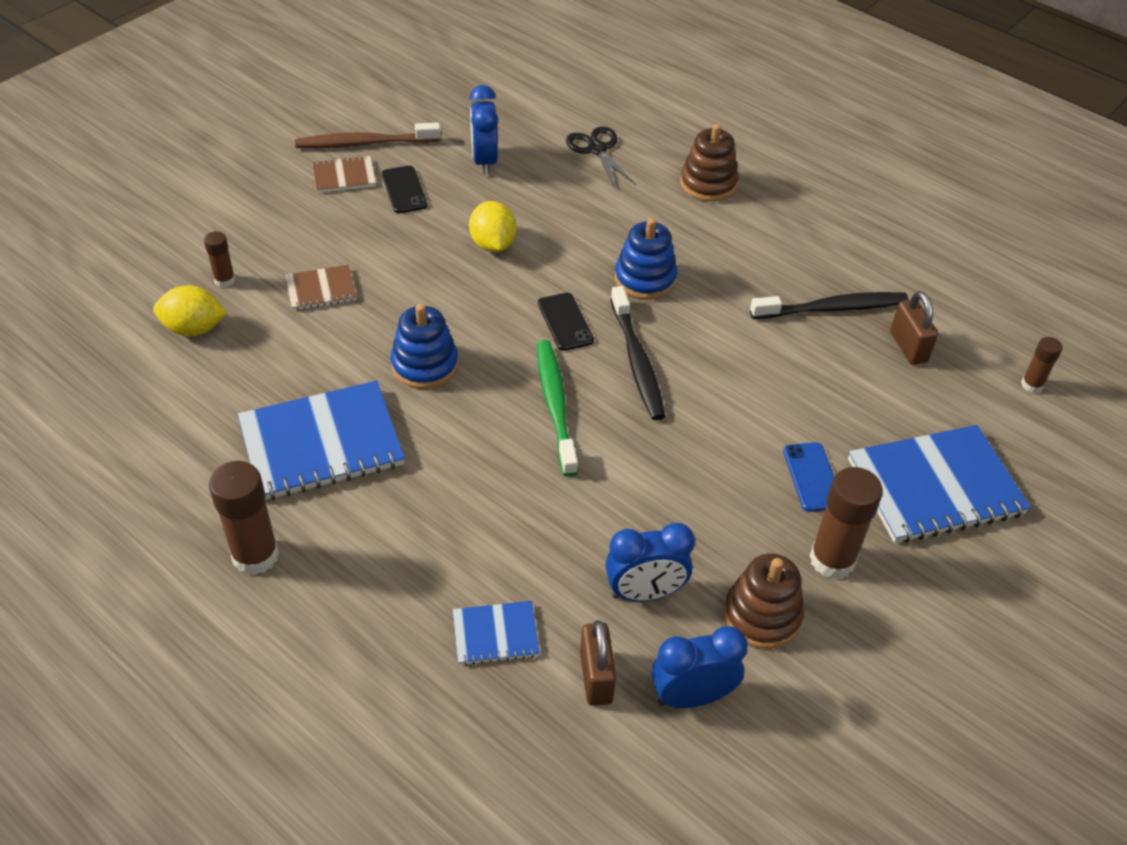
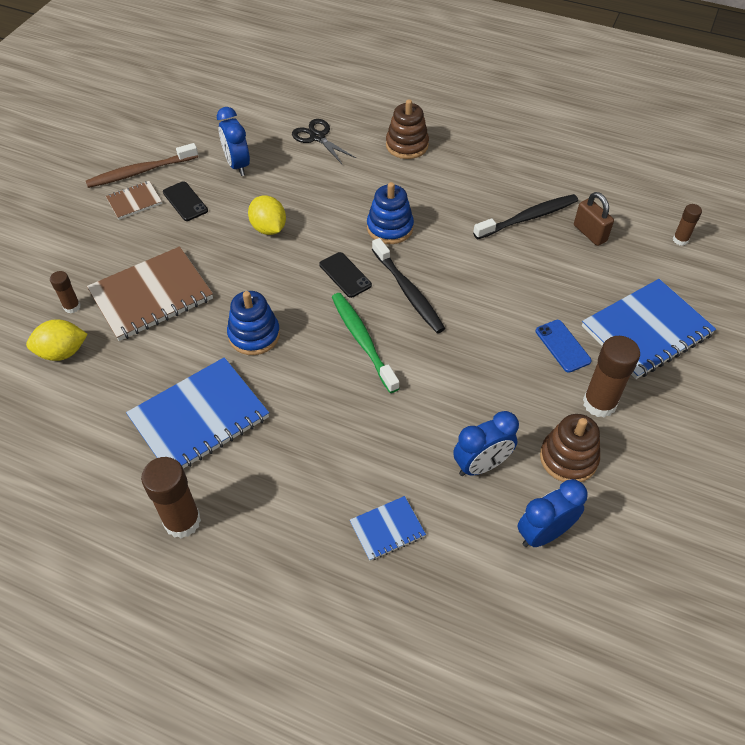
camera: 15 degrees left, 5 degrees up
brown notebook [285,265,357,310] -> brown notebook [87,246,213,341], size x2.00
brown padlock [580,620,616,706] -> none

